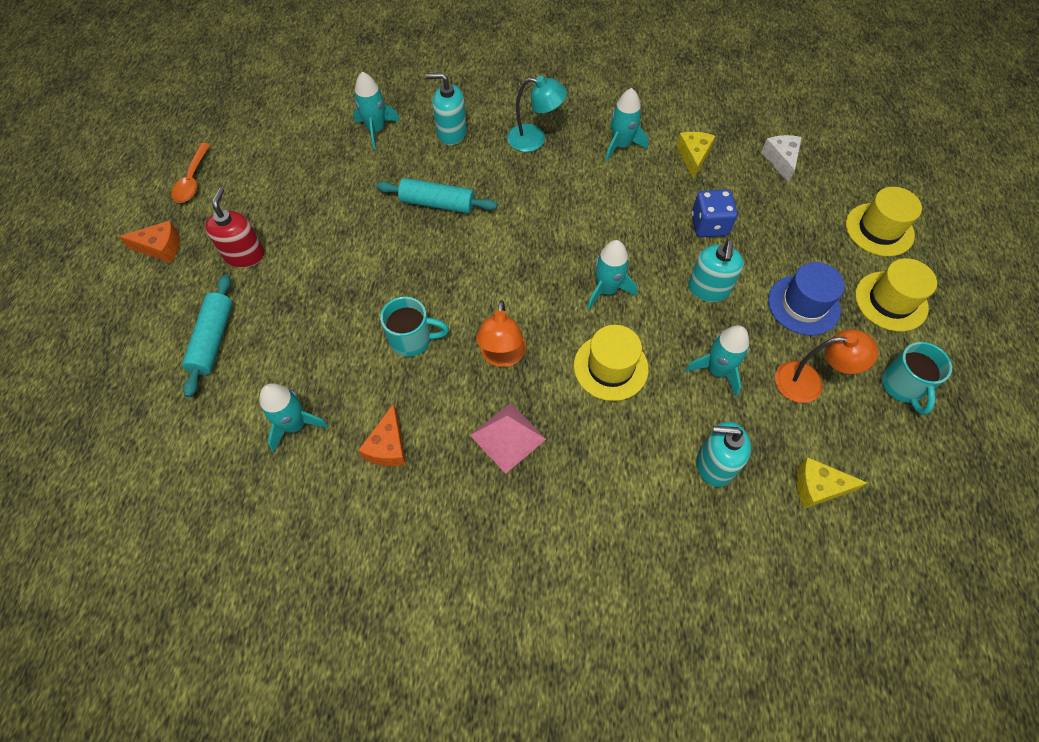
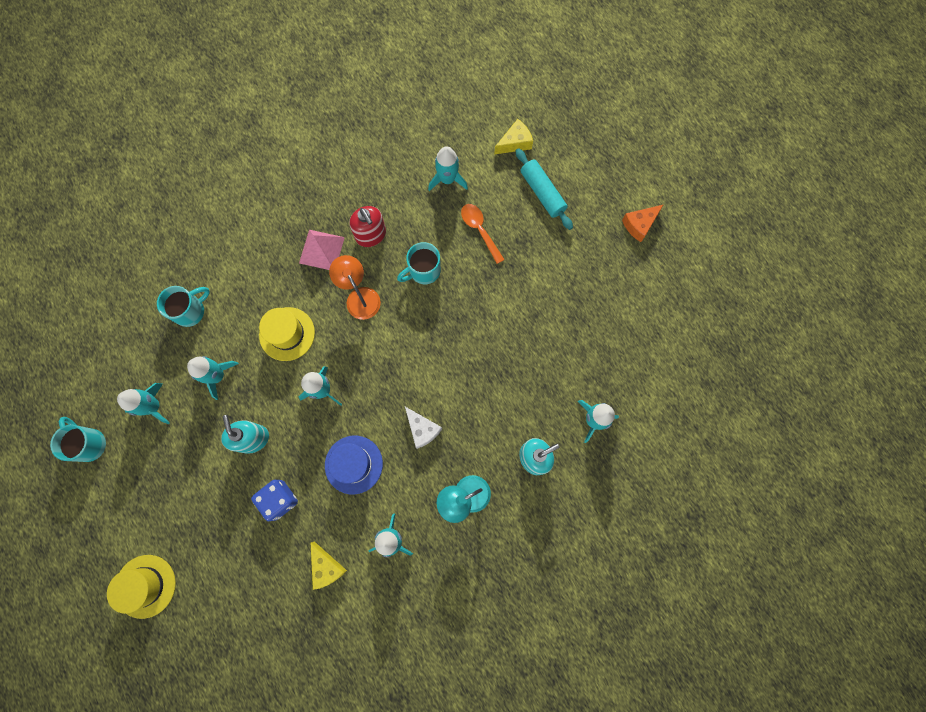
camera: 145 degrees right, 15 degrees up
orange spoon [171,143,210,203] -> orange spoon moved to [461,204,505,264]
red soap dispenser [205,187,264,268] -> red soap dispenser moved to [349,206,386,247]
orange cheese [358,403,406,466] -> none
turquoise rolling pin [376,178,497,214] -> none
turquoise soap dispenser [696,422,751,487] -> turquoise mug [157,286,210,327]
white cheese [761,135,802,183] -> white cheese moved to [405,407,442,449]
blue hat [768,262,845,335] -> blue hat moved to [325,436,383,494]
orange lamp [775,329,879,403] -> turquoise rocket [117,383,170,424]
yellow cheese [797,457,867,509] -> yellow cheese moved to [494,119,533,155]
yellow hat [855,258,937,332] -> none

